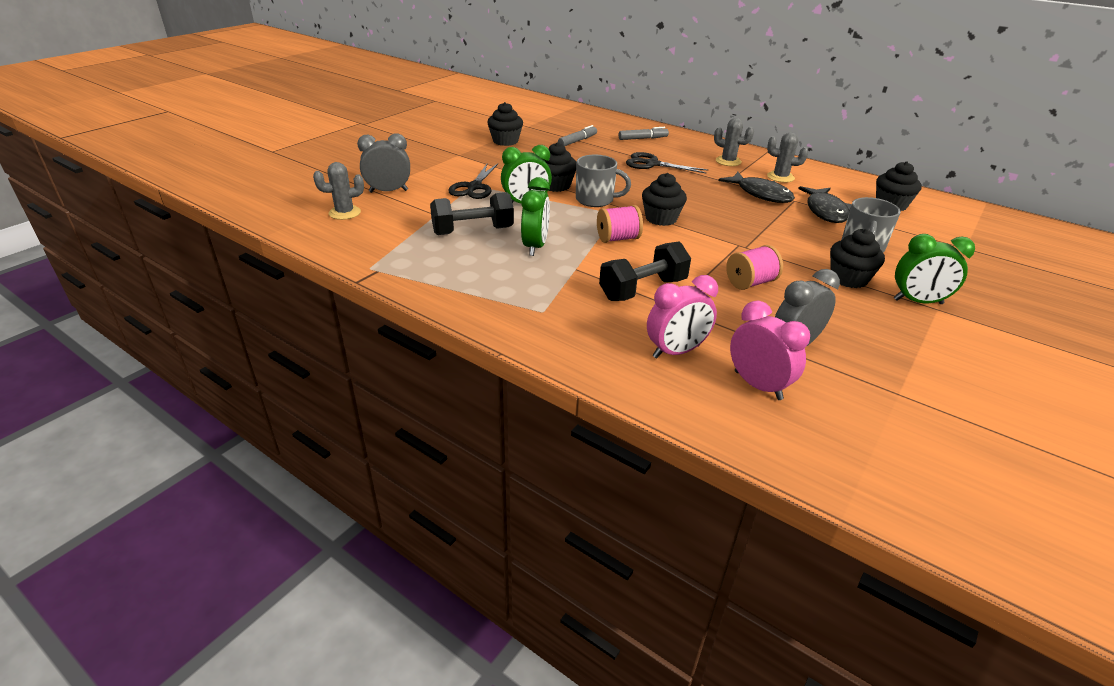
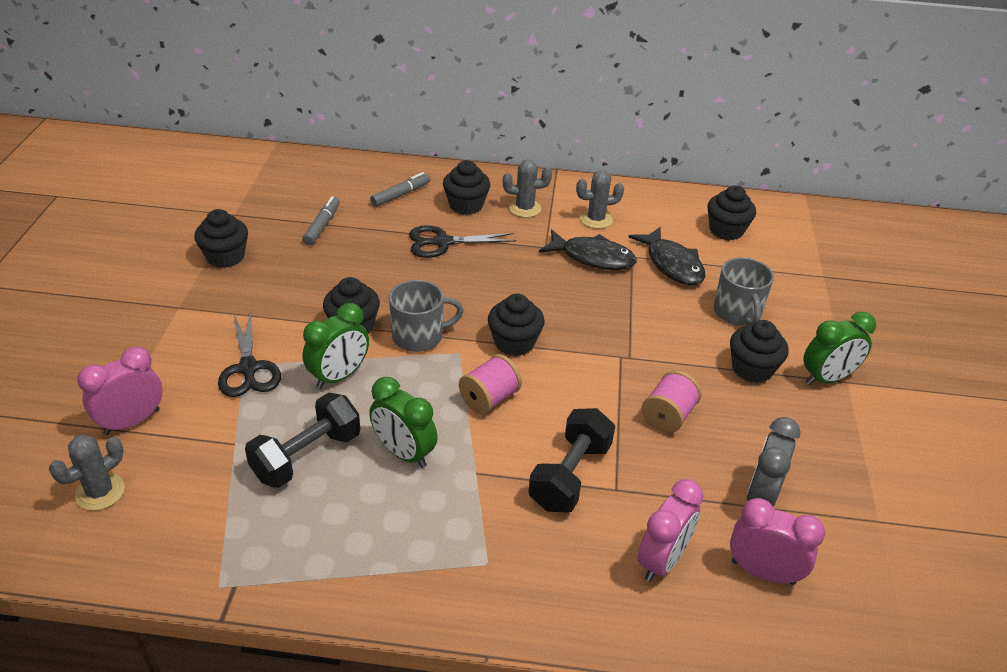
camera: 30 degrees left, 5 degrees up
grey clock [357,134,410,193] -> pink clock [77,347,163,435]
green clock [521,177,550,256] -> green clock turned 150 degrees clockwise [369,377,438,468]
none -> black cupcake [443,160,490,215]

